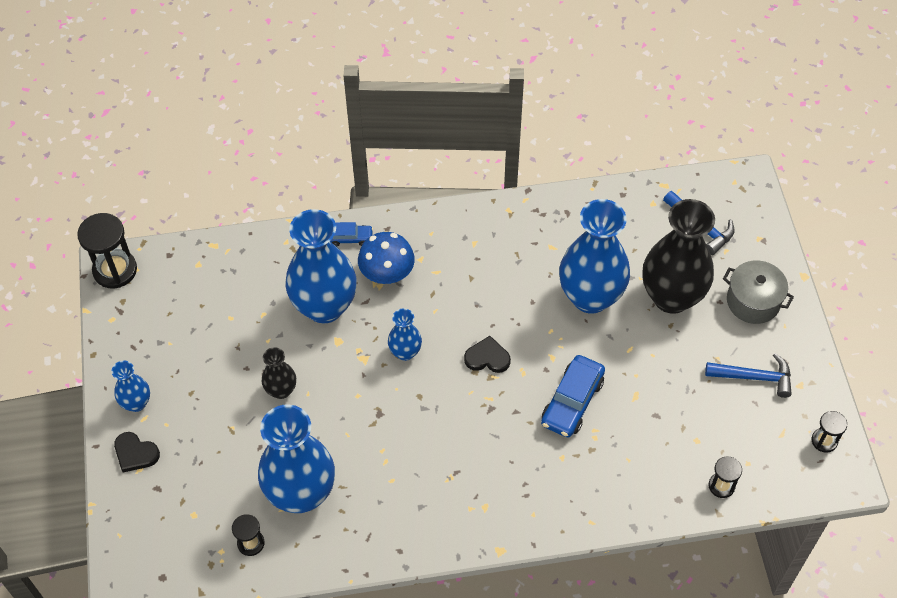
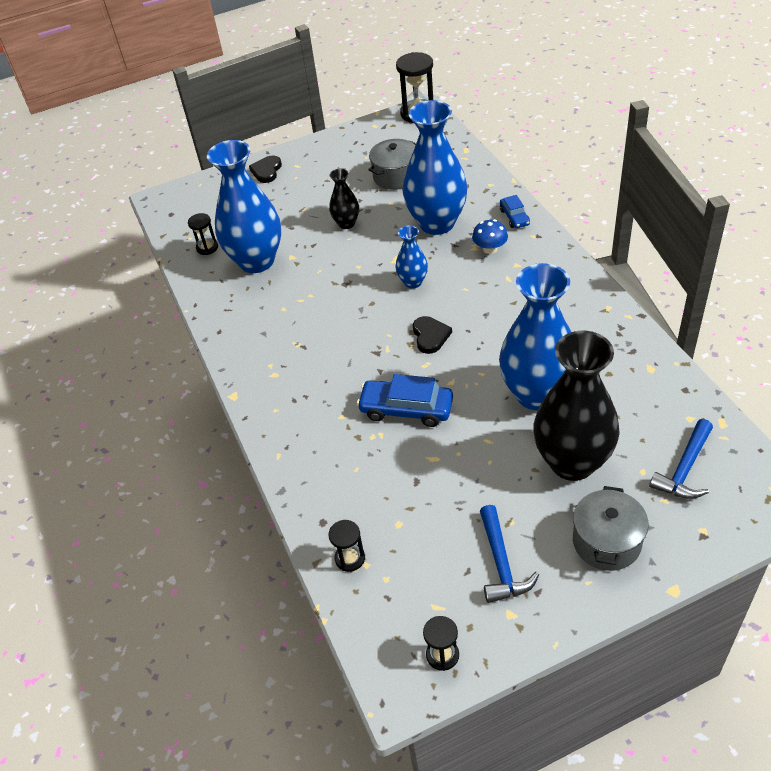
camera: 80 degrees right, 10 degrees down
blue vase [112,360,150,412] -> none
blue mushroom [358,232,415,284] -> blue mushroom [472,219,508,254], size x0.66
none -> grey pot [368,139,416,190]

